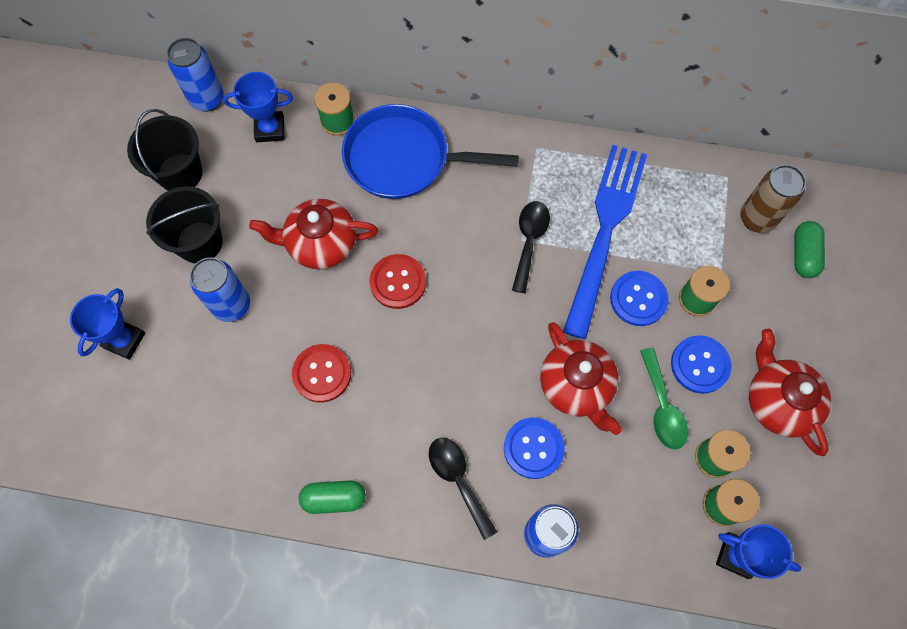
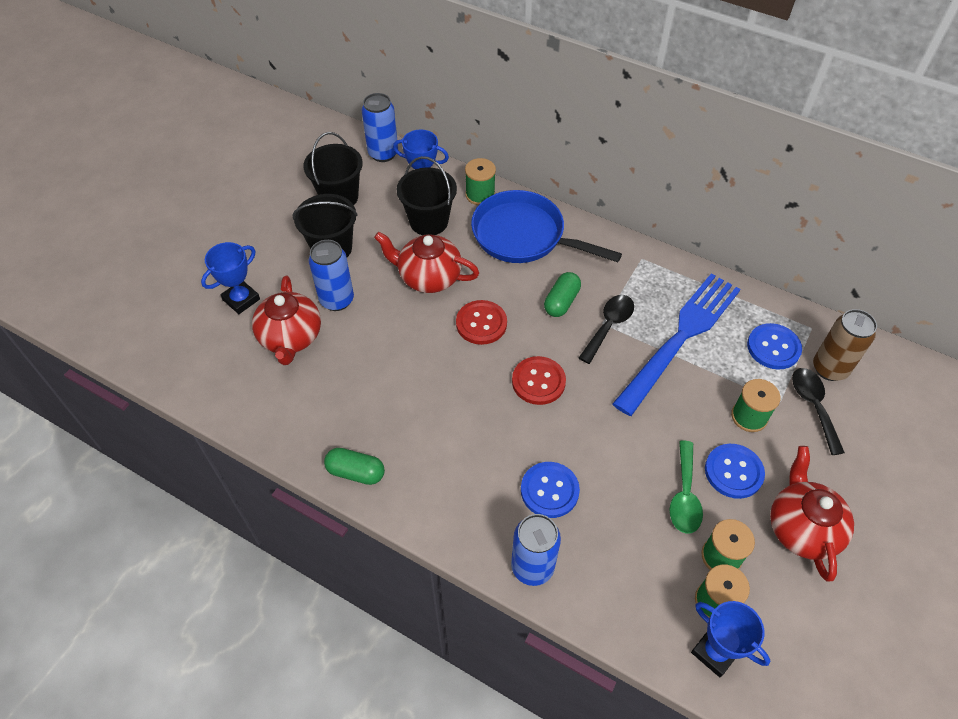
camera: 20 degrees right, 15 degrees down
red button [292,344,351,402] -> red button moved to [512,356,566,405]
black spoon [429,438,497,540] -> black spoon moved to [792,368,845,455]
red teapot [540,322,622,435] -> red teapot moved to [252,276,321,365]
blue button [610,271,669,326] -> blue button moved to [747,323,802,370]
green capsule [794,221,825,278] -> green capsule moved to [544,272,581,317]
none -> black bucket [397,156,457,235]

